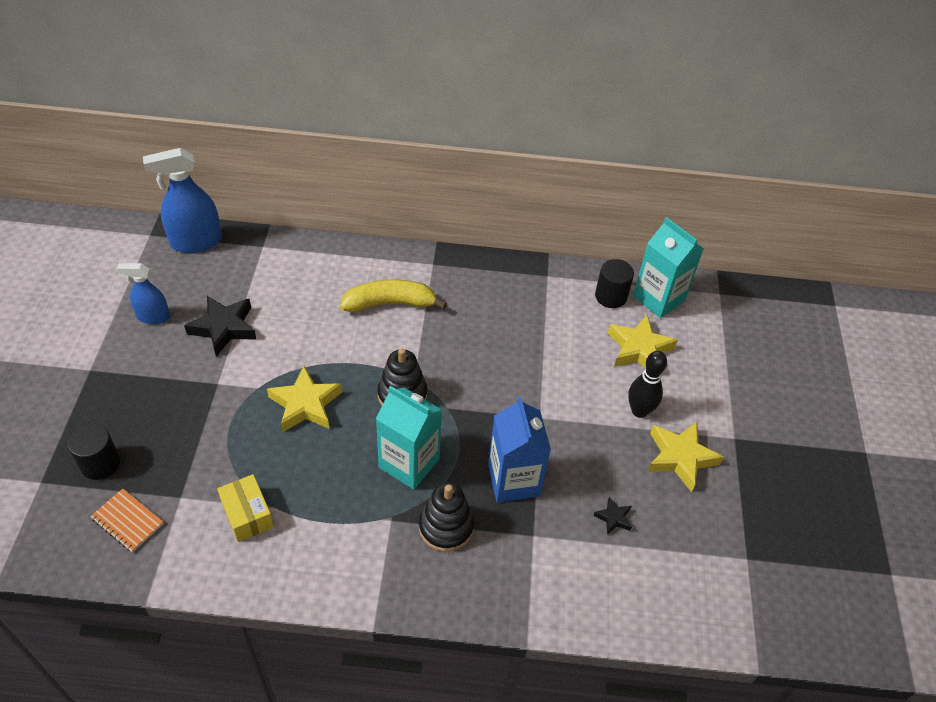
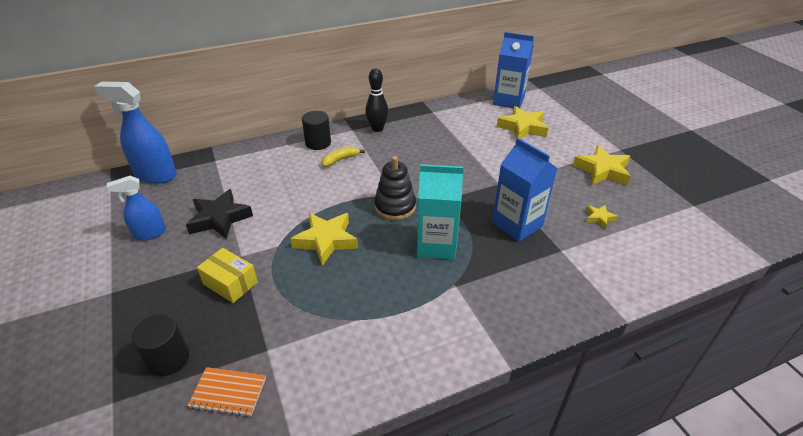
camera: 25 degrees left, 10 degrees down
blue spray bottle [143,148,222,253] -> blue spray bottle turned 60 degrees clockwise [94,81,177,184]
yellow box [217,474,274,542] -> yellow box moved to [197,248,258,303]
yellow banana [340,279,447,312] -> yellow banana [322,146,365,167], size x0.56
black stacking toy [419,482,474,552] -> none
black star [594,497,632,535] -> yellow star [586,205,618,229]
black cylinder [595,259,634,308] -> black cylinder moved to [302,111,331,150]
black bowling pin [628,351,667,418] -> black bowling pin moved to [365,68,389,132]
turquoise carton [633,217,704,318] -> blue carton [493,32,534,109]

